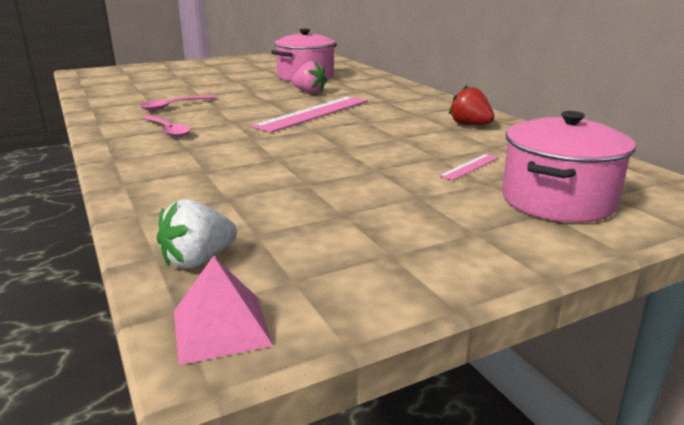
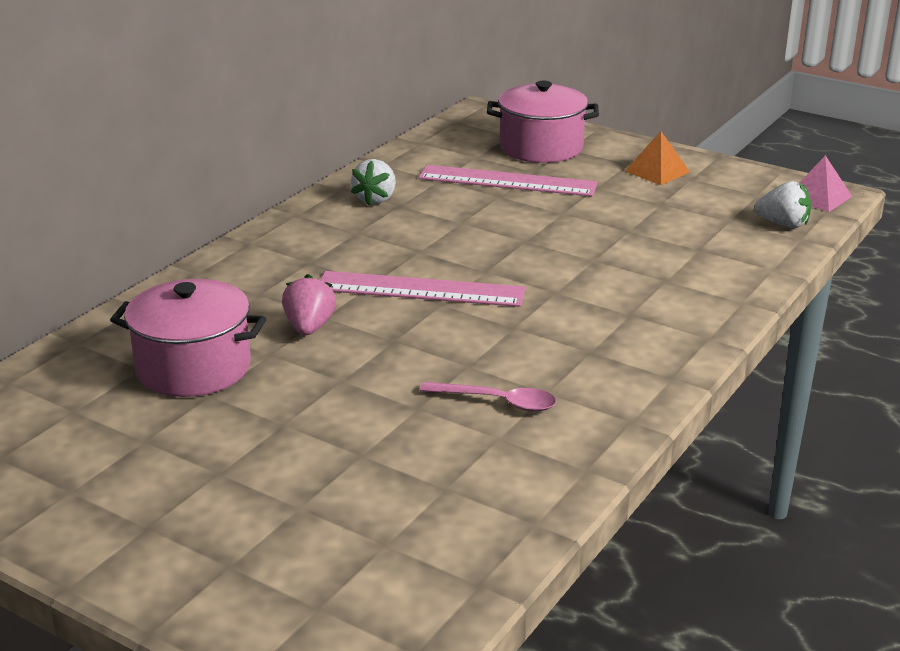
camera: 120 degrees left, 5 degrees up
pink spoon [142,115,191,137] -> none
pink ruler [439,154,498,180] -> pink ruler [419,165,598,196], size x2.25
red strawberry [449,85,494,125] -> white strawberry [351,159,396,205]
none -> orange pyramid [625,131,690,185]

